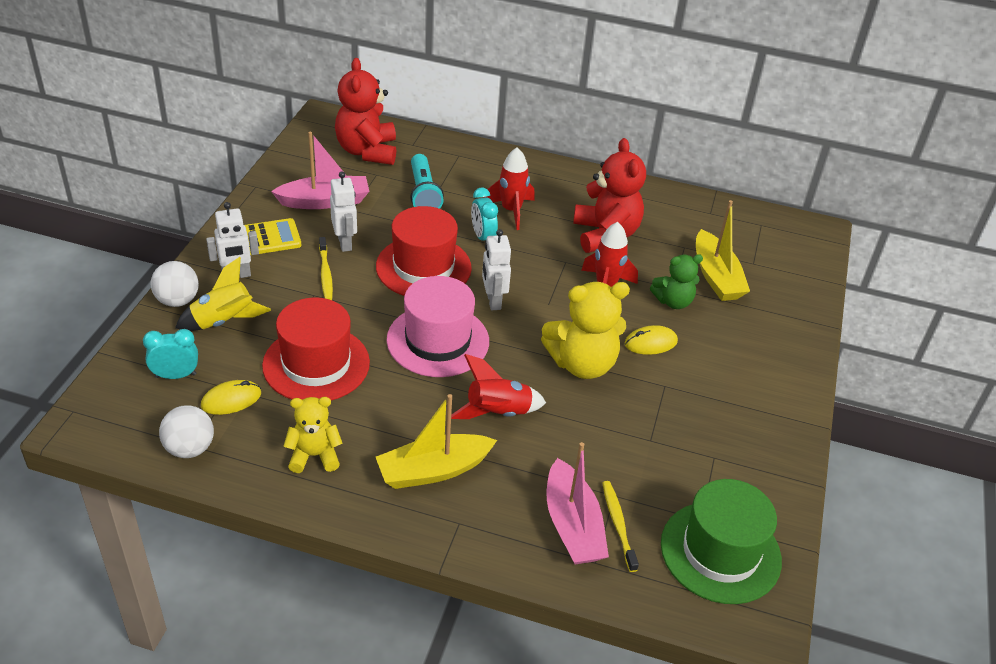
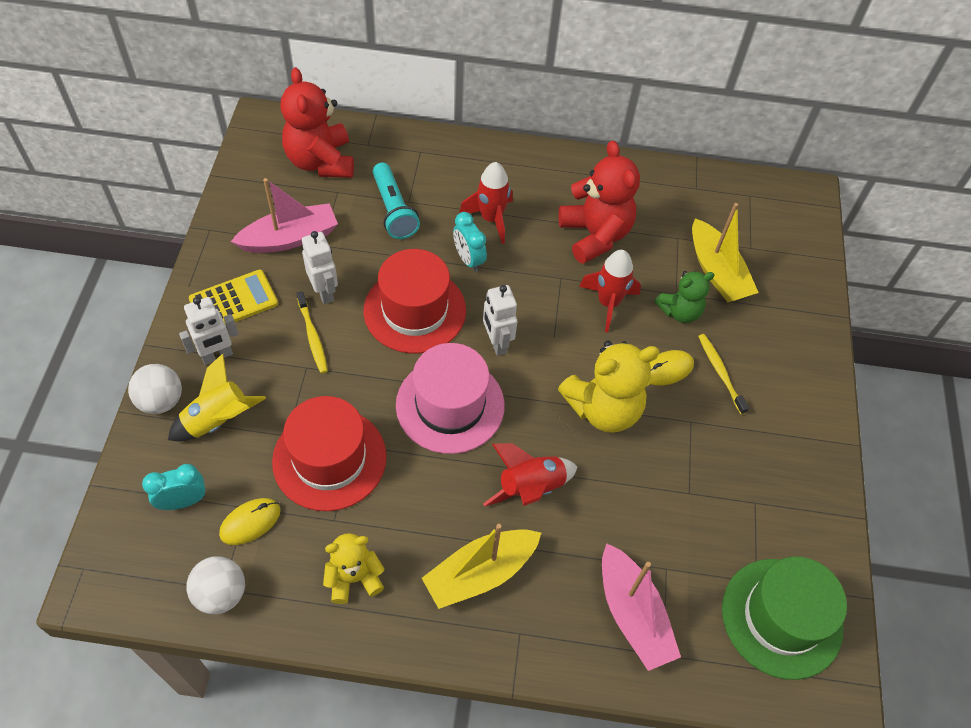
camera: 10 degrees left, 15 degrees up
yellow toothbrush [602,481,639,572] -> yellow toothbrush moved to [698,334,749,415]

